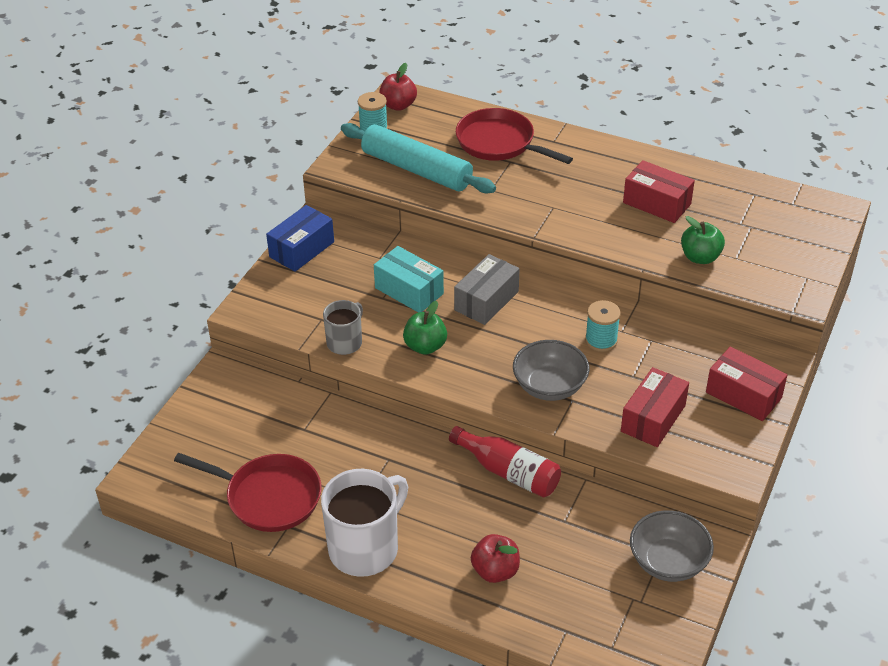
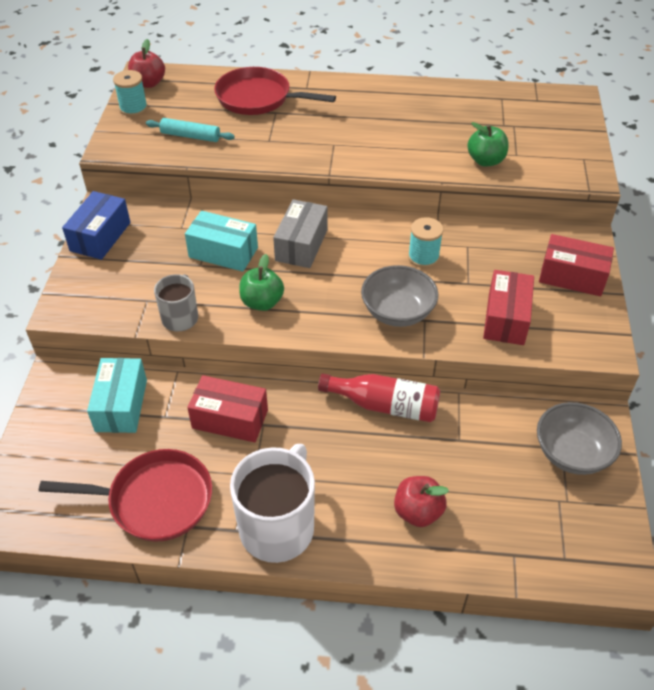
camera: 20 degrees left, 5 degrees up
turquoise rolling pin [341,123,496,193] -> turquoise rolling pin [146,118,235,142], size x0.51
red box [623,160,695,223] -> red box moved to [187,375,268,443]
none -> turquoise box [87,358,147,433]

